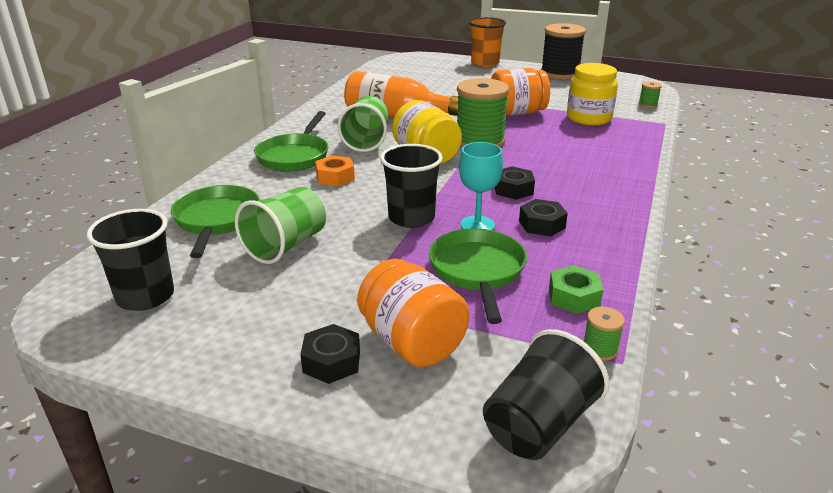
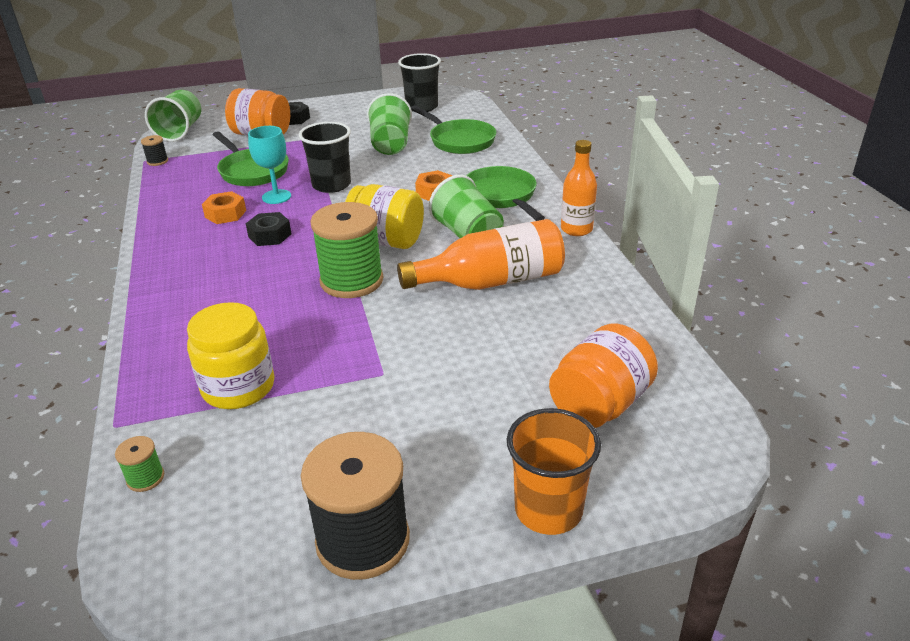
camera: 145 degrees right, 5 degrees up
black cup [483,329,609,460] -> green cup [145,90,201,142]
orange jar [491,68,550,116] -> orange jar moved to [549,324,658,428]
black nut [519,199,568,236] -> orange nut [202,191,246,224]
green nut [549,265,603,314] -> none
green spool [584,307,625,361] -> black spool [141,135,168,166]
none -> orange bottle [561,140,597,236]

